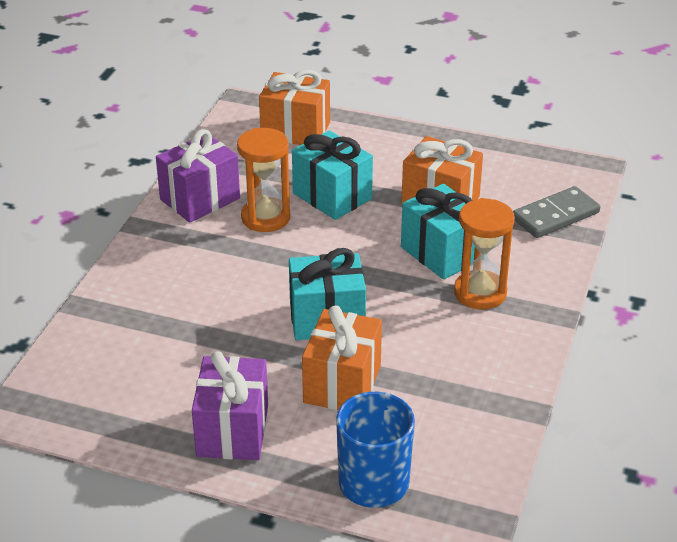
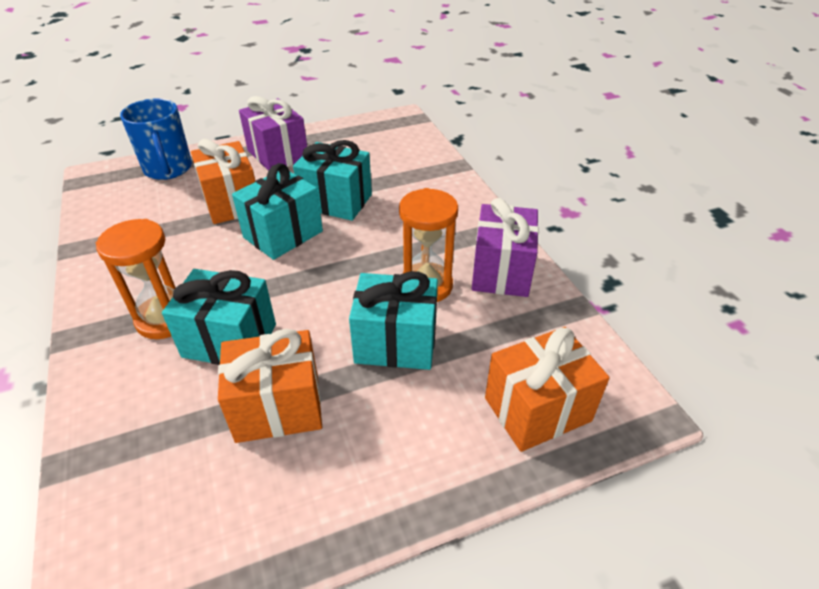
camera: 140 degrees right, 5 degrees up
grey domino [513,186,600,238] -> none
none -> turquoise gift [293,140,372,221]

